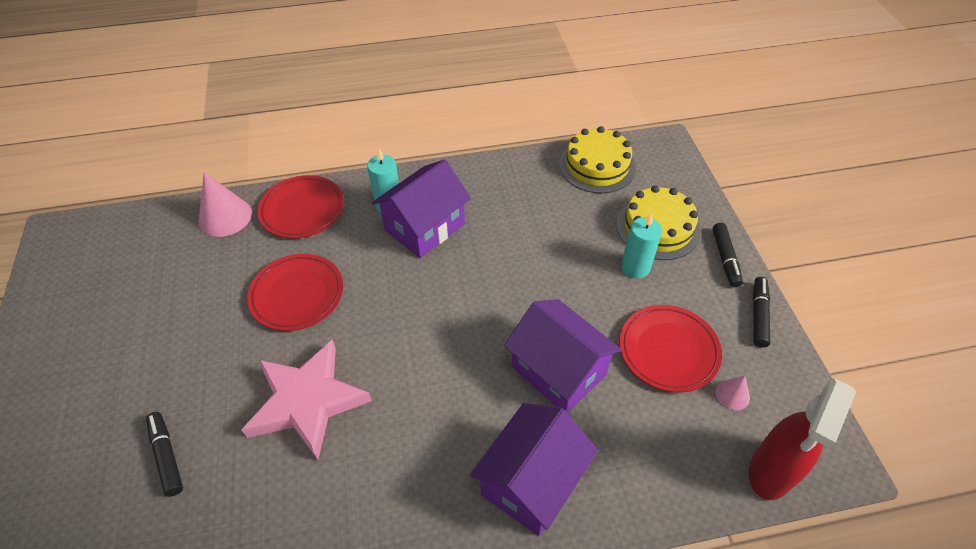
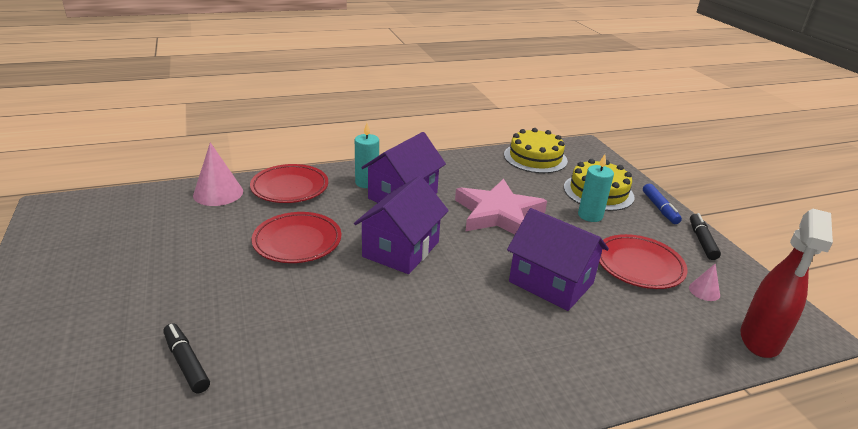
camera: 10 degrees left, 20 degrees down
pink star [242,340,372,460] -> pink star moved to [455,179,547,235]
purple house [470,403,598,536] -> purple house moved to [354,176,449,274]
black marker [713,223,743,287] -> blue marker [643,184,682,224]

